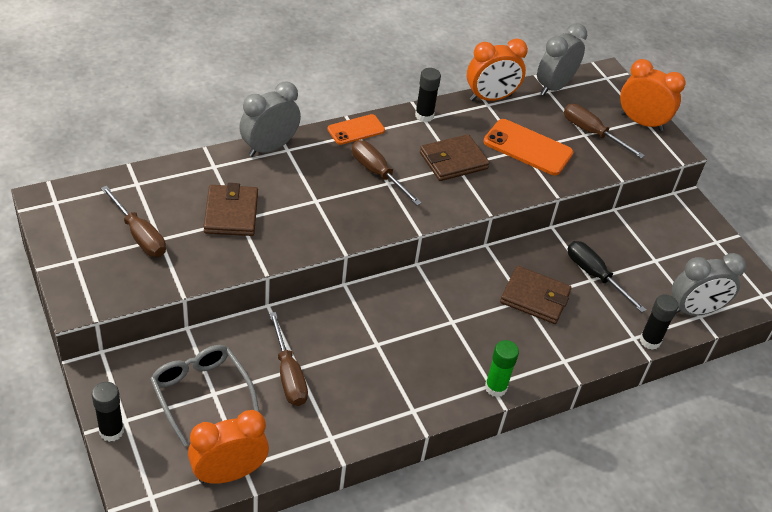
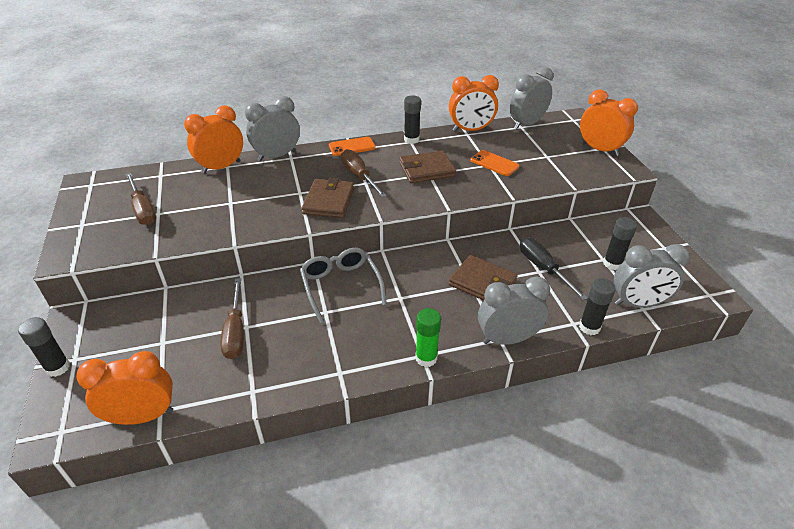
camera: 15 degrees right, 5 degrees down
grey glasses [150,345,260,446] -> grey glasses moved to [300,248,387,323]
brown wallet [204,183,258,236] -> brown wallet moved to [302,178,354,218]
orange phone [483,119,573,175] -> orange phone [470,150,519,176], size x0.64
brown screwdriver [564,104,645,159] -> none
none -> orange clock [184,105,243,174]
none -> grey clock [478,276,550,345]
none -> black glue stick [603,217,637,270]

